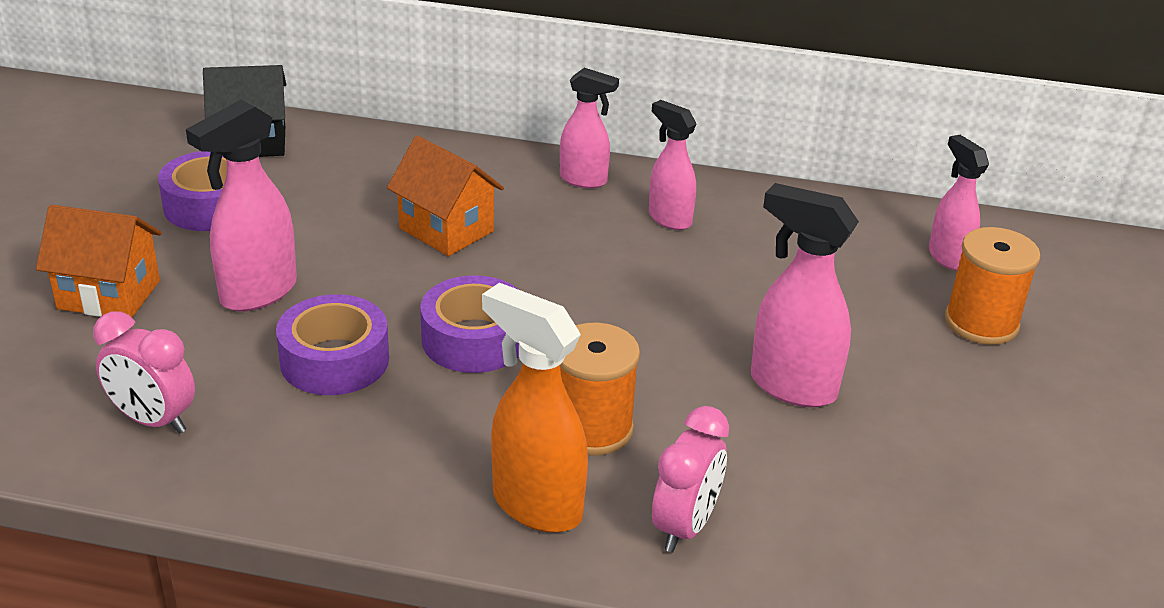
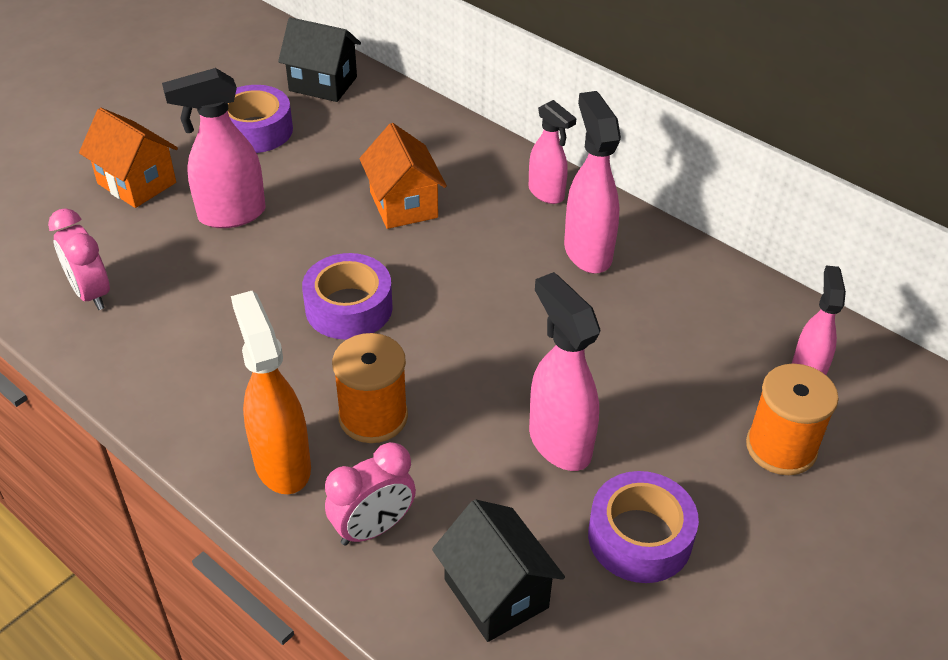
camera: 30 degrees right, 10 degrees up
purple tape [276,294,389,395] -> purple tape moved to [588,471,699,583]
pink spray bottle [649,100,696,230] -> pink spray bottle [564,91,621,273], size x1.52
none -> black house [432,499,565,642]

